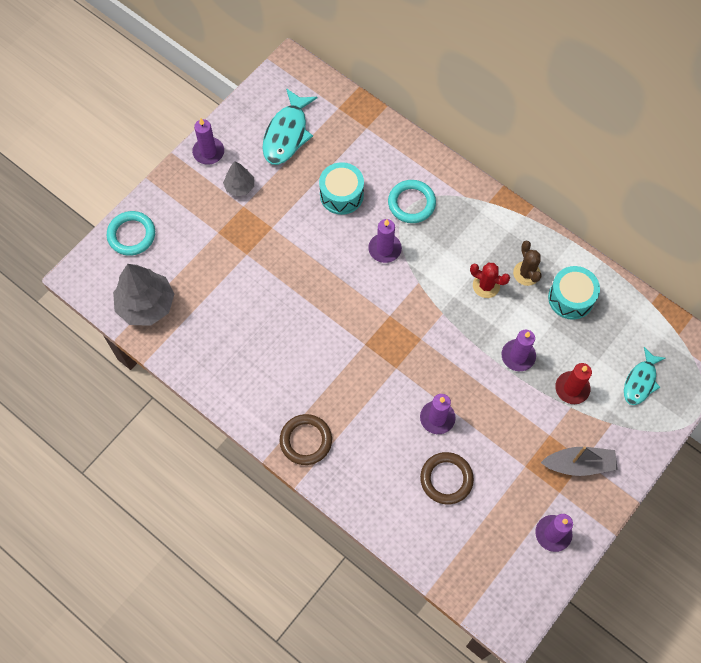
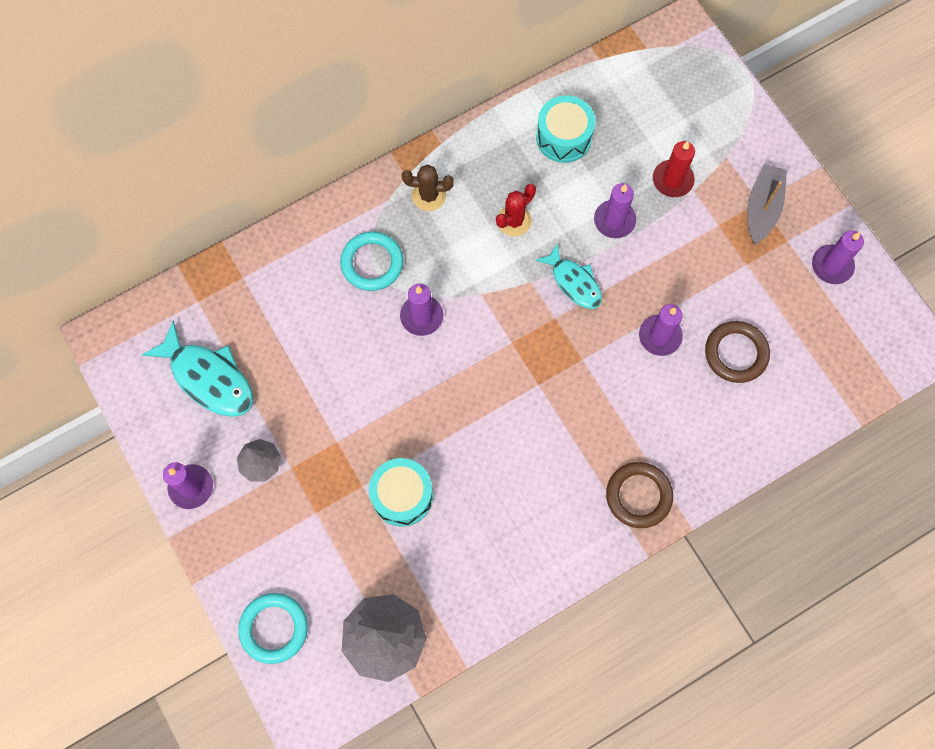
camera: 70 degrees left, 5 degrees up
turquoise drum [319,162,364,215] -> turquoise drum moved to [369,458,433,527]
brown cactus [513,240,542,286] -> brown cactus moved to [402,165,454,211]
turquoise fish [624,347,666,405] -> turquoise fish moved to [535,242,602,309]

